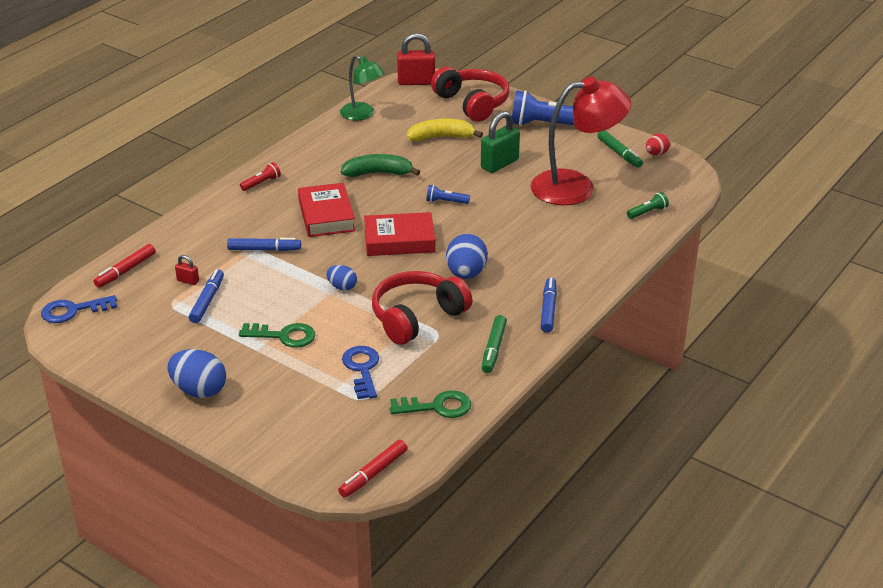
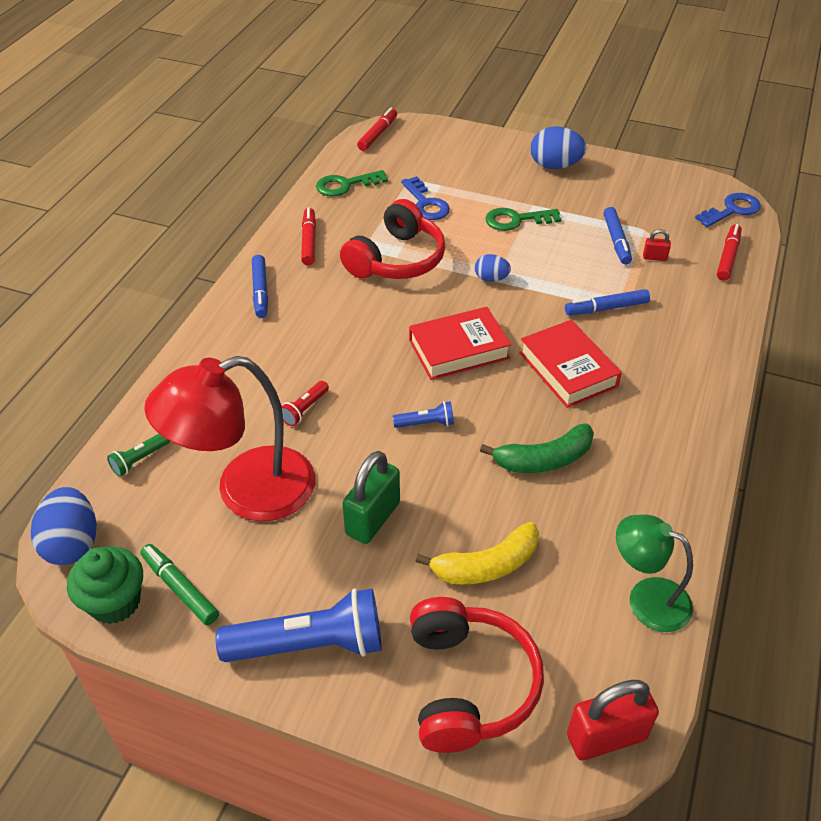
camera: 165 degrees right, 10 degrees up
red flashlight [240,162,281,191] -> red flashlight moved to [282,381,329,426]
red headphones [431,67,509,122] -> red headphones turned 135 degrees counterclockwise [410,597,544,753]
blue egg [446,234,488,279] -> blue egg moved to [31,487,97,565]
green marker [482,315,507,373] -> red marker [301,208,316,265]
red egg [646,134,670,155] -> green cupcake [67,546,143,624]

